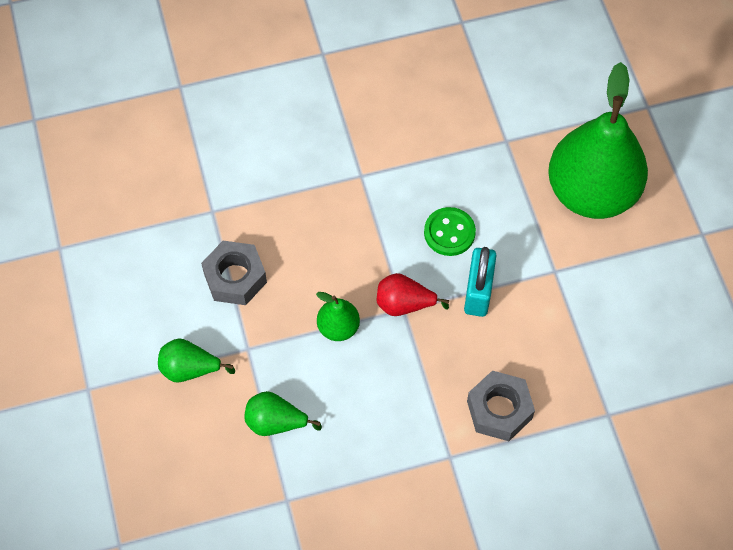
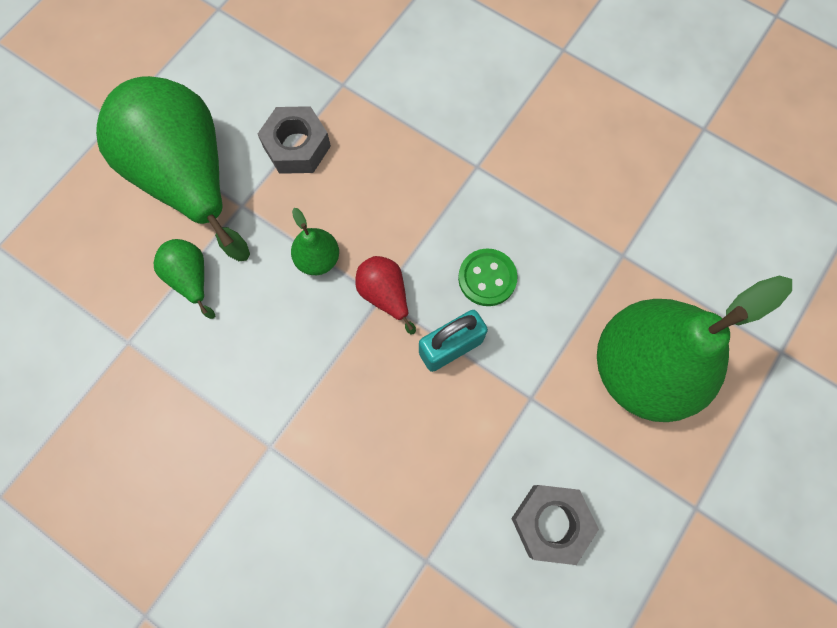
camera: 50 degrees right, 10 degrees up
green pear [158,338,235,382] -> green pear [96,76,250,261], size x2.34
grey nut [467,370,535,441] -> grey nut moved to [511,485,599,565]

